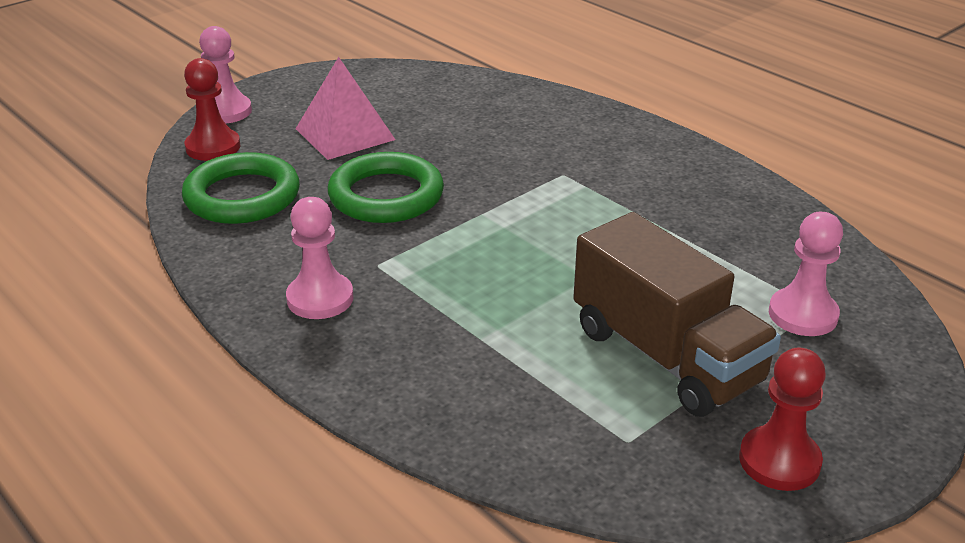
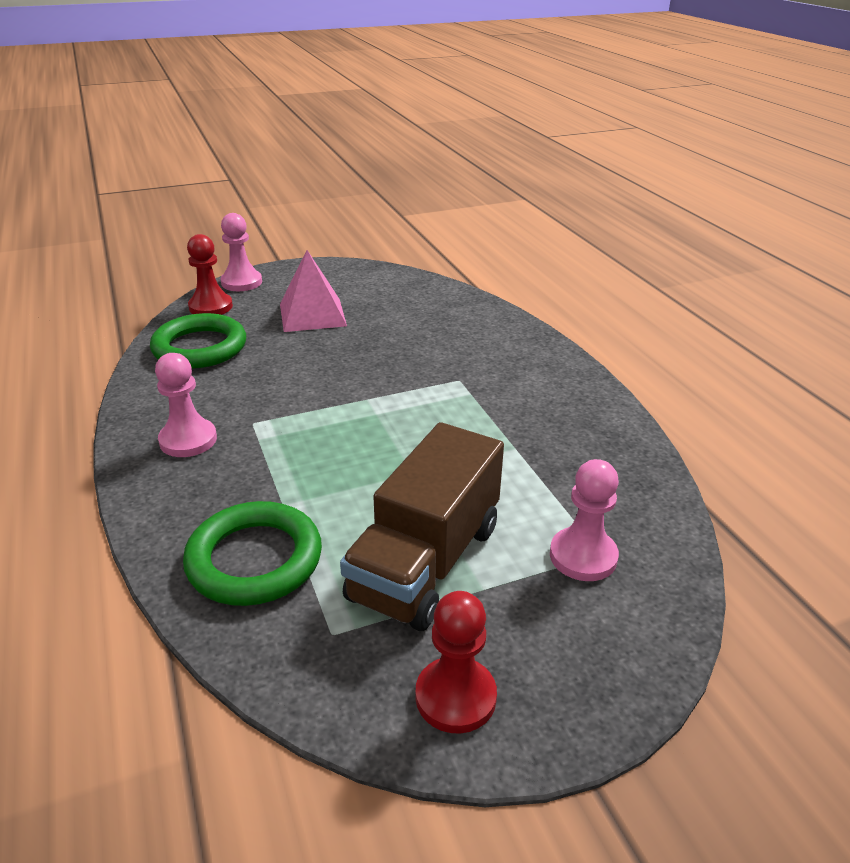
camera: 20 degrees right, 0 degrees up
green ring [328,152,444,223] -> green ring moved to [183,501,322,606]
brown truck [573,212,781,417] -> brown truck turned 45 degrees clockwise [340,422,504,631]

